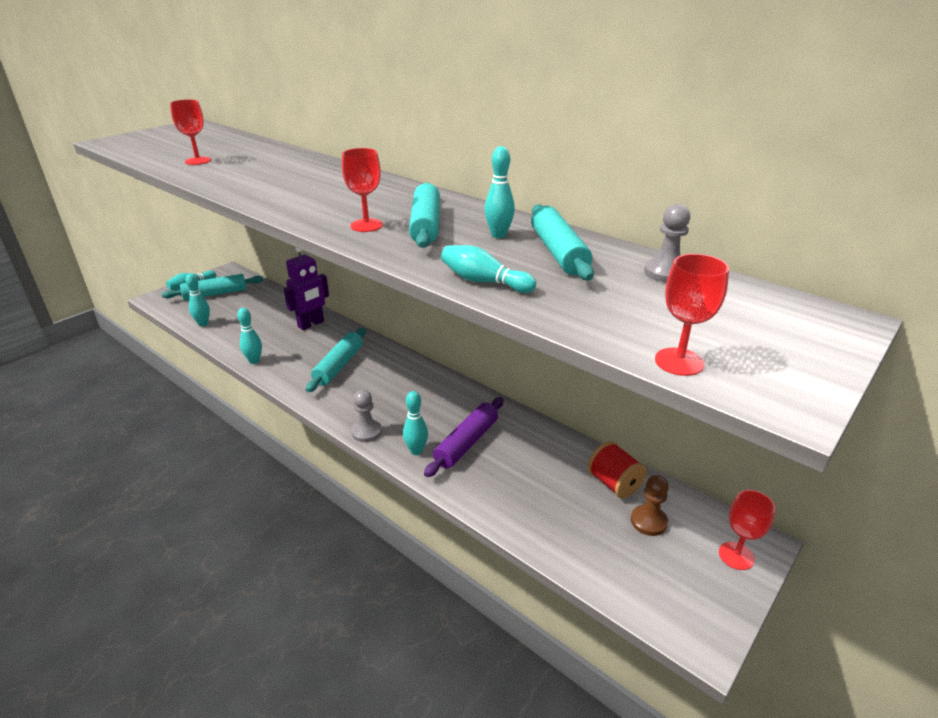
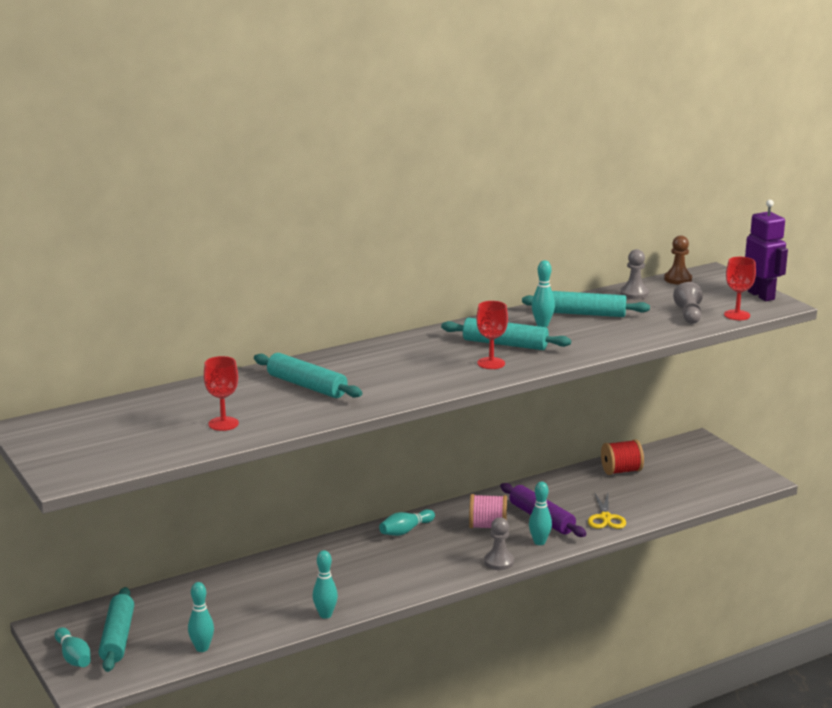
camera: 70 degrees left, 10 degrees down
purple robot [284,247,329,330] -> purple robot moved to [745,200,788,301]
turquoise rolling pin [306,328,366,392] -> turquoise rolling pin moved to [254,353,363,398]
turquoise bowling pin [441,245,536,293] -> turquoise bowling pin moved to [379,509,435,536]
brown pawn [631,475,669,536] -> brown pawn moved to [664,236,692,285]
red goblet [719,490,775,570] -> none
none -> pink spool [469,494,507,528]
none -> yellow scissors [588,492,626,529]
none -> grey pawn [673,282,703,324]

